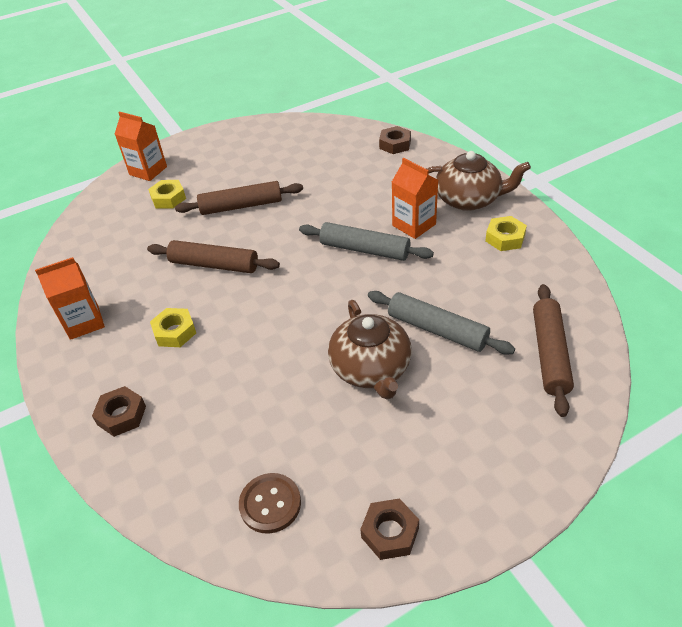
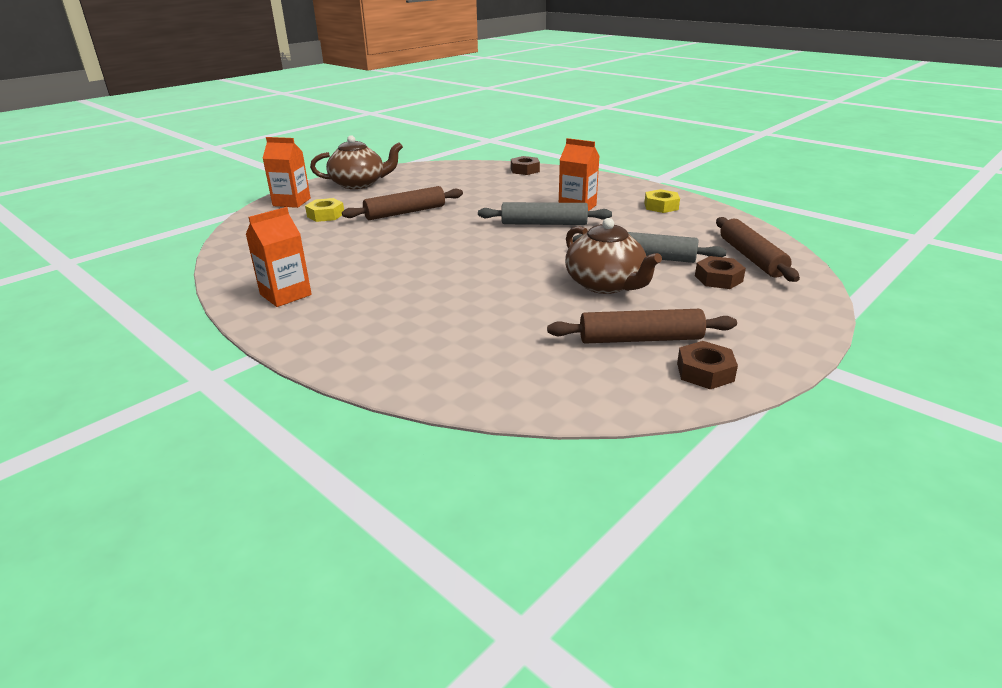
camera: 20 degrees left, 15 degrees down
brown nut [92,386,146,437] -> brown nut moved to [695,256,746,289]
brown rolling pin [147,240,280,273] -> brown rolling pin moved to [547,309,737,343]
yellow nut [150,308,196,347] -> none
brown button [239,473,301,534] -> none
brown teapot [426,151,531,211] -> brown teapot moved to [310,135,403,189]

